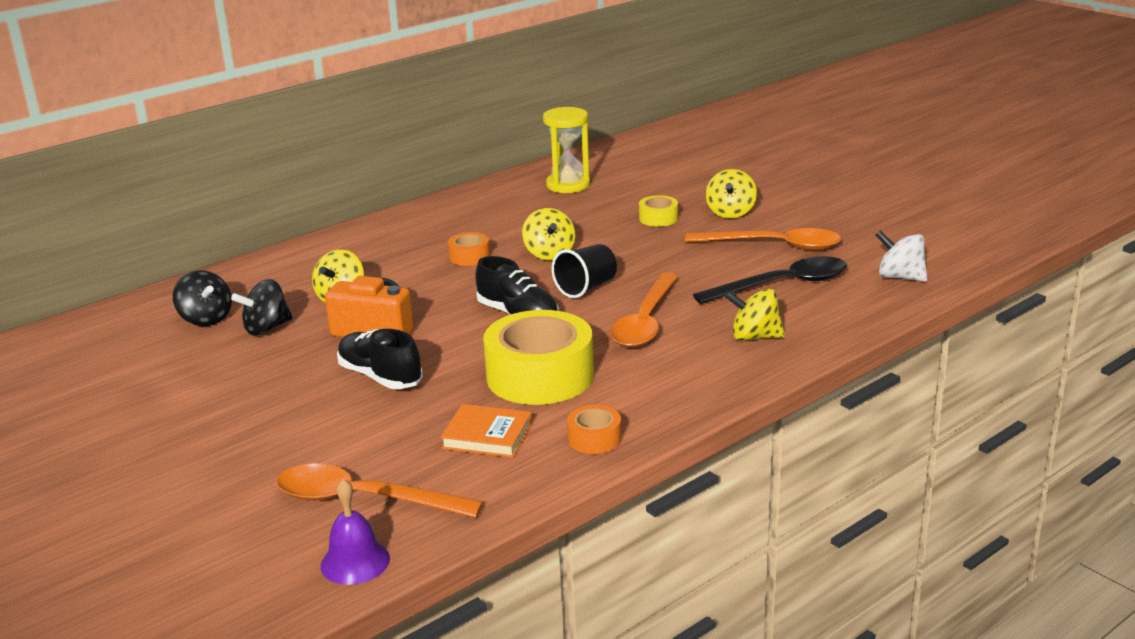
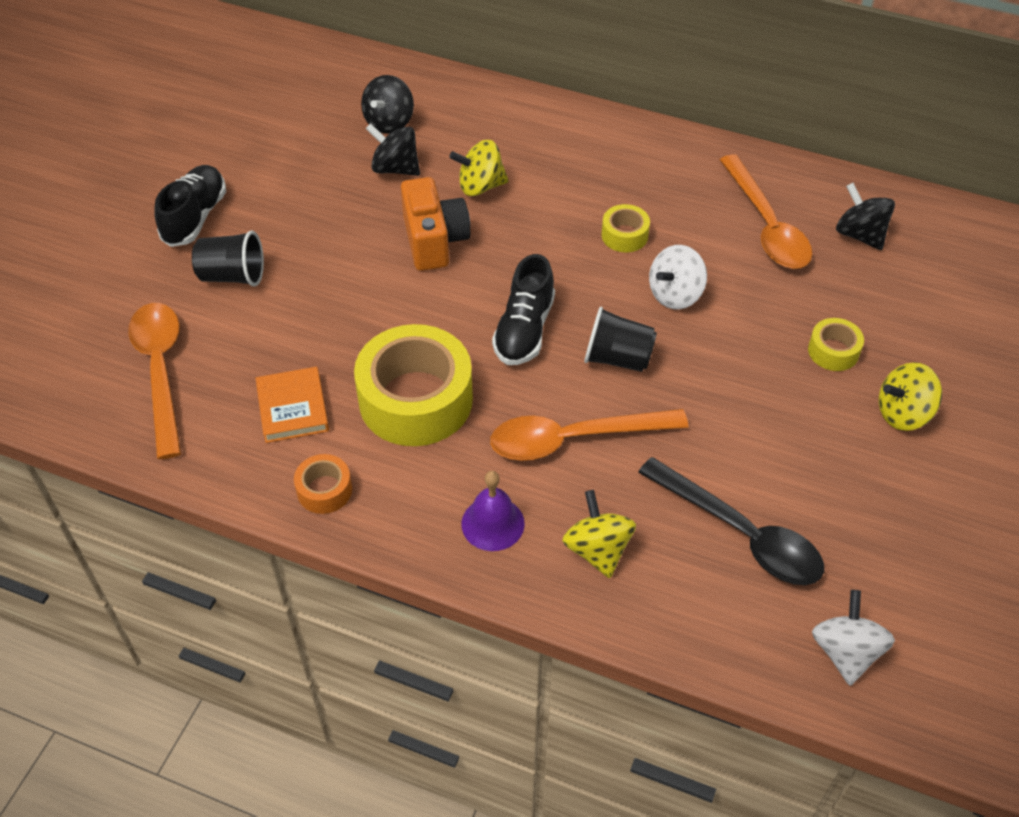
camera: 60 degrees right, 25 degrees up
purple bell [321,479,390,585] -> purple bell moved to [461,471,525,551]
black shoe [337,329,423,389] -> black shoe moved to [155,165,226,247]
orange tape [448,232,490,266] -> yellow tape [601,204,650,252]
yellow spinning top [522,208,575,260] -> white spinning top [649,245,707,309]
yellow hourglass [543,107,590,193] -> black spinning top [836,183,895,250]
orange spoon [685,228,842,250] -> orange spoon moved to [720,154,812,269]
none -> black cup [192,231,264,287]

